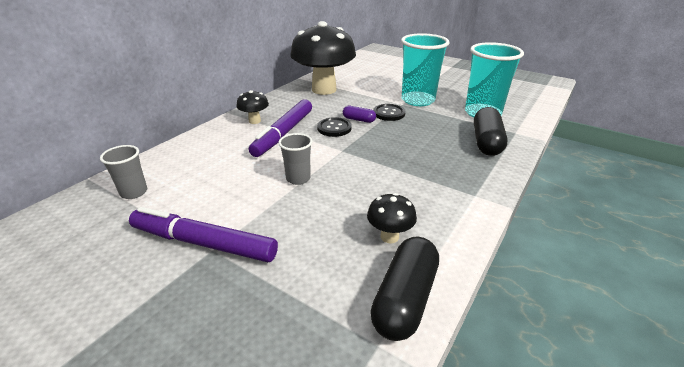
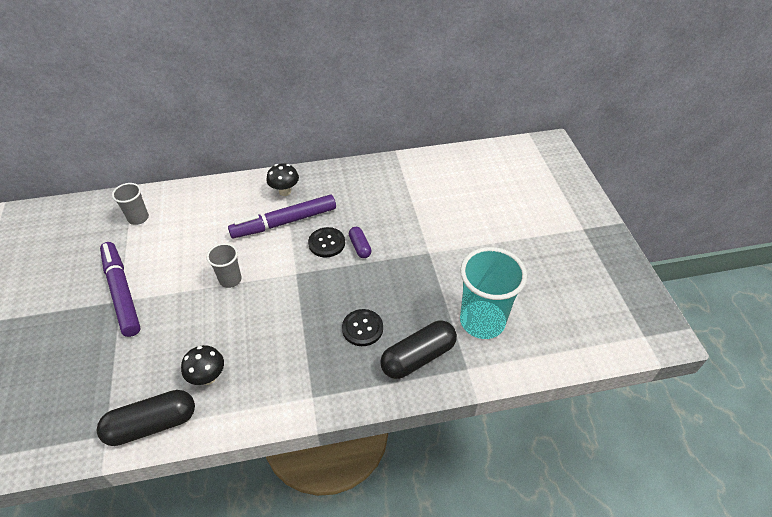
camera: 45 degrees right, 15 degrees up
black mushroom [290,21,356,95] -> none
black button [373,104,406,121] -> black button moved to [342,309,383,346]
turquoise cup [401,33,450,106] -> none

